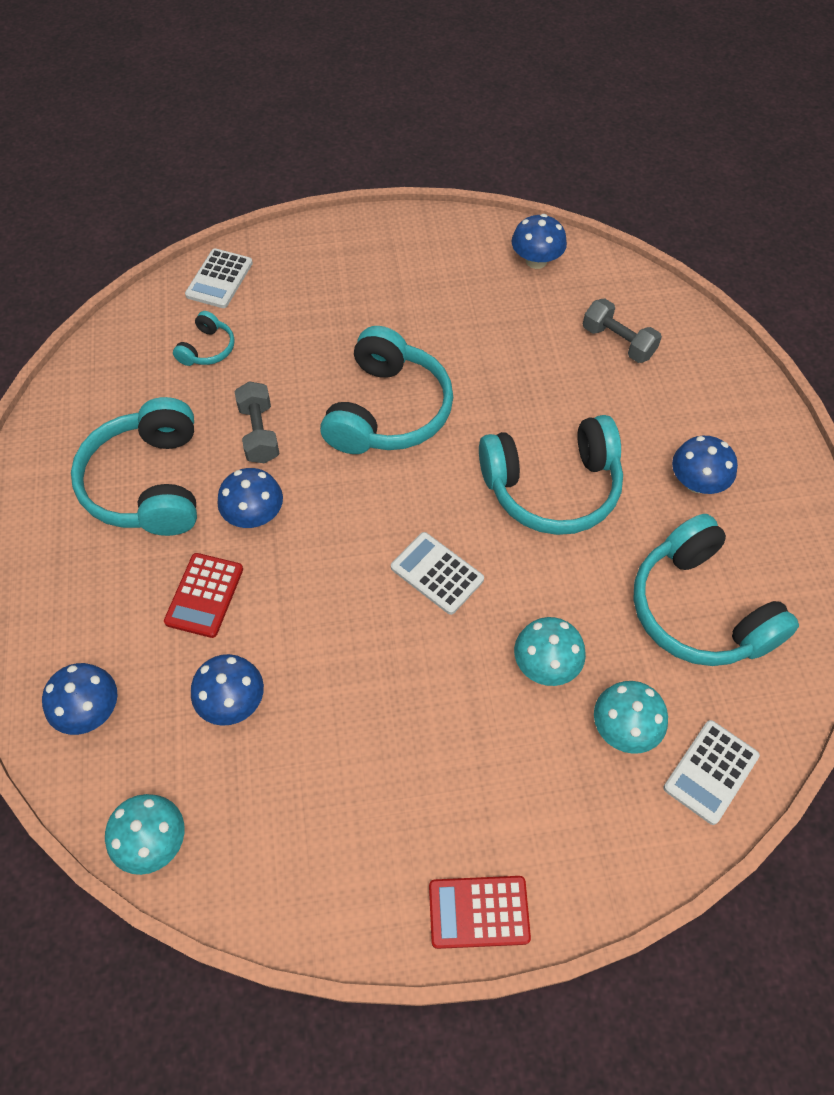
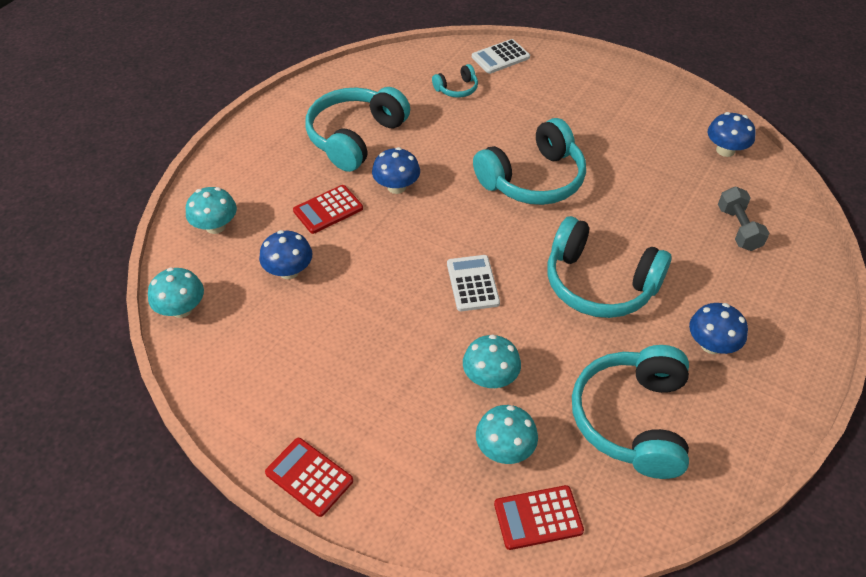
camera: 40 degrees right, 10 degrees down
blue mushroom [42,663,117,735] -> turquoise mushroom [186,187,237,234]
grey dumbbell [235,381,279,464] -> none
white calculator [664,720,760,825] -> red calculator [494,485,584,550]

